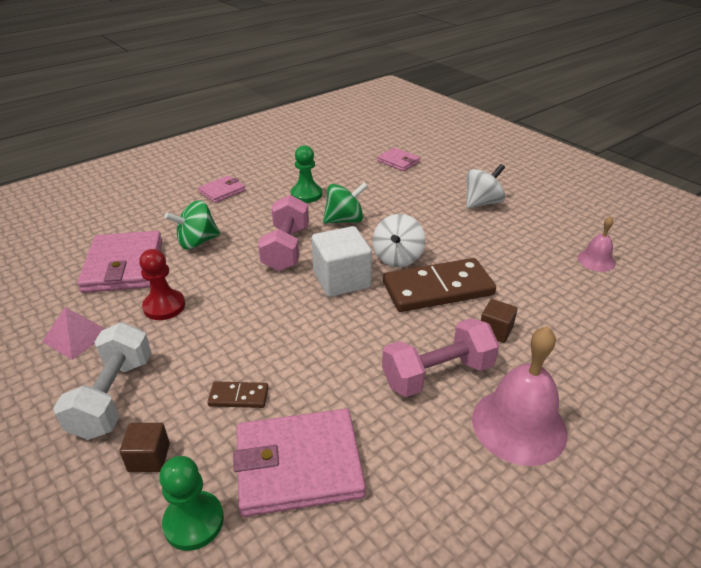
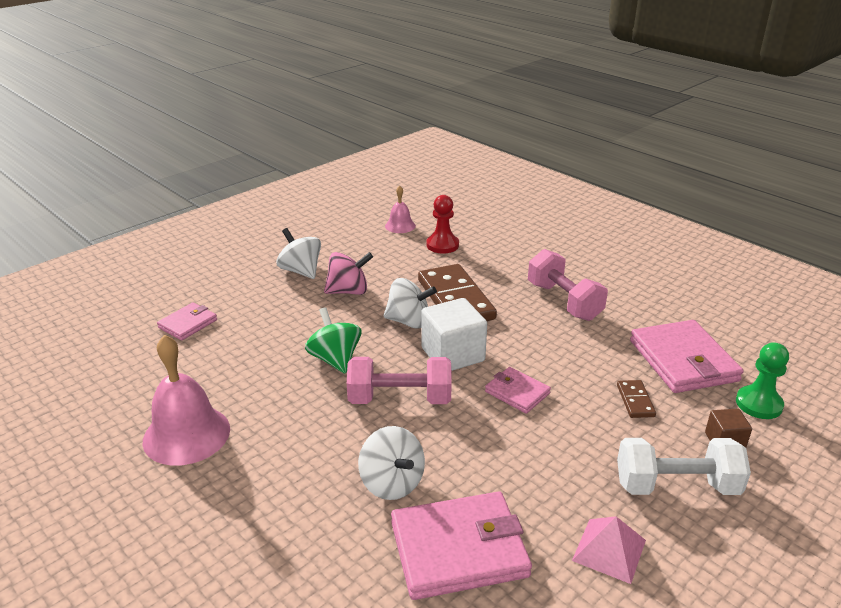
camera: 95 degrees left, 5 degrees down
red pawn [139,249,185,320] -> red pawn moved to [426,195,459,254]
green spinning top [164,200,220,249] -> white spinning top [358,426,425,500]
pink wallet [198,176,246,203] -> pink wallet moved to [485,367,551,414]
green pawn [291,145,322,203] -> none
pink bell [472,326,567,466] -> pink bell moved to [142,335,230,466]
brown cube [481,299,517,343] -> none
none -> pink spinning top [324,252,373,295]

